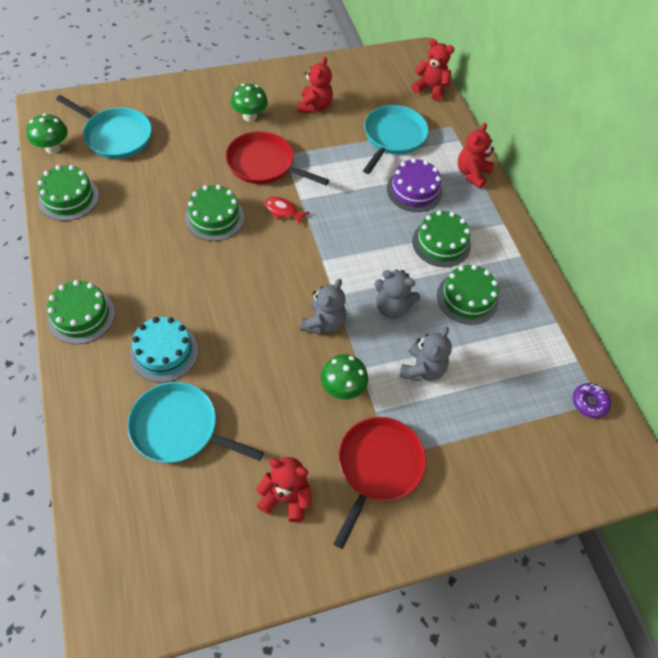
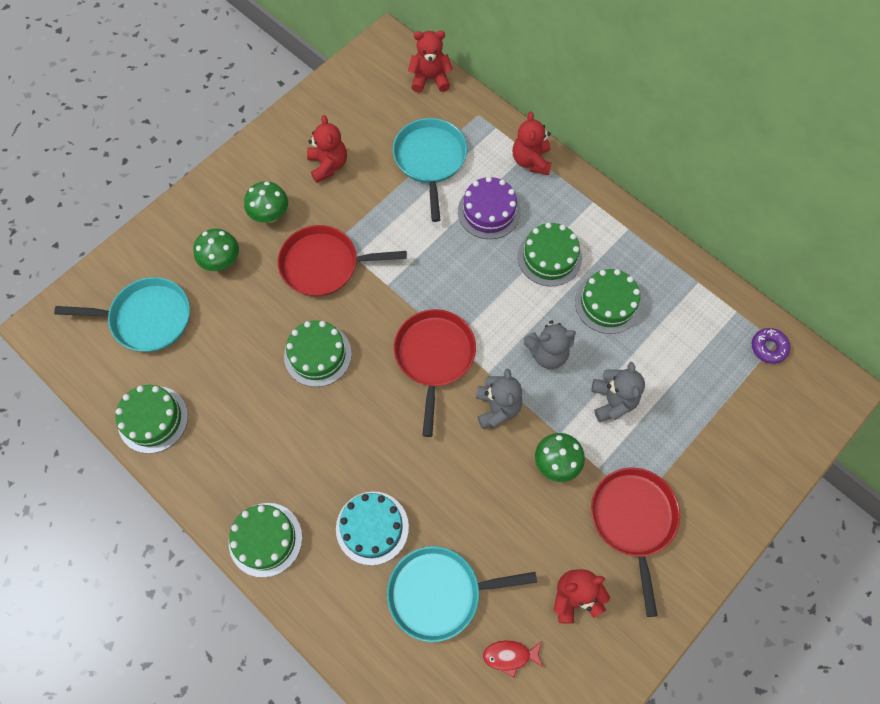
camera: 25 degrees left, 10 degrees up
green mushroom [26,113,68,154] -> green mushroom moved to [193,229,239,271]
red fish [264,197,309,225] -> red fish moved to [483,640,544,677]
none -> red pan [394,309,476,437]

